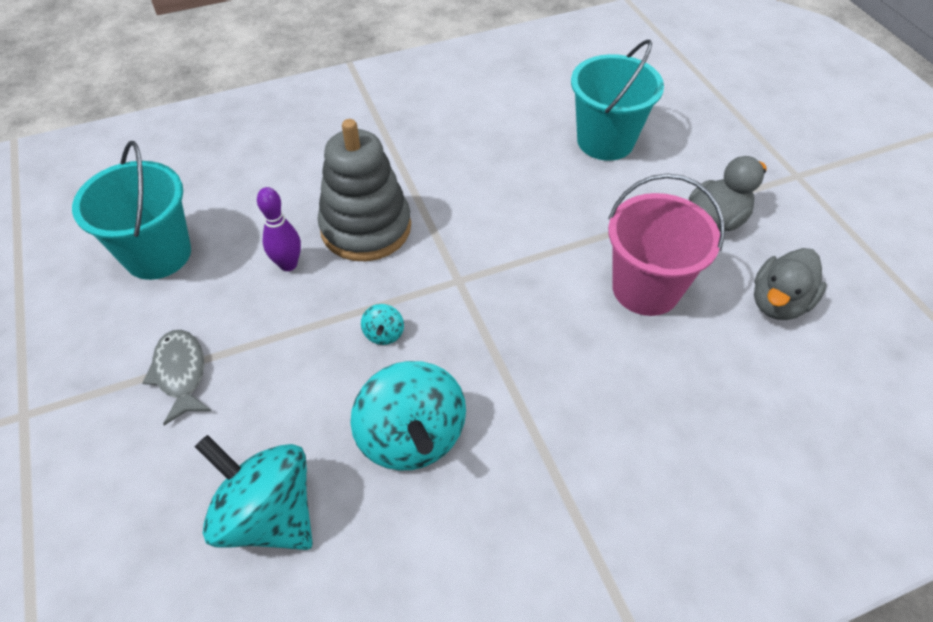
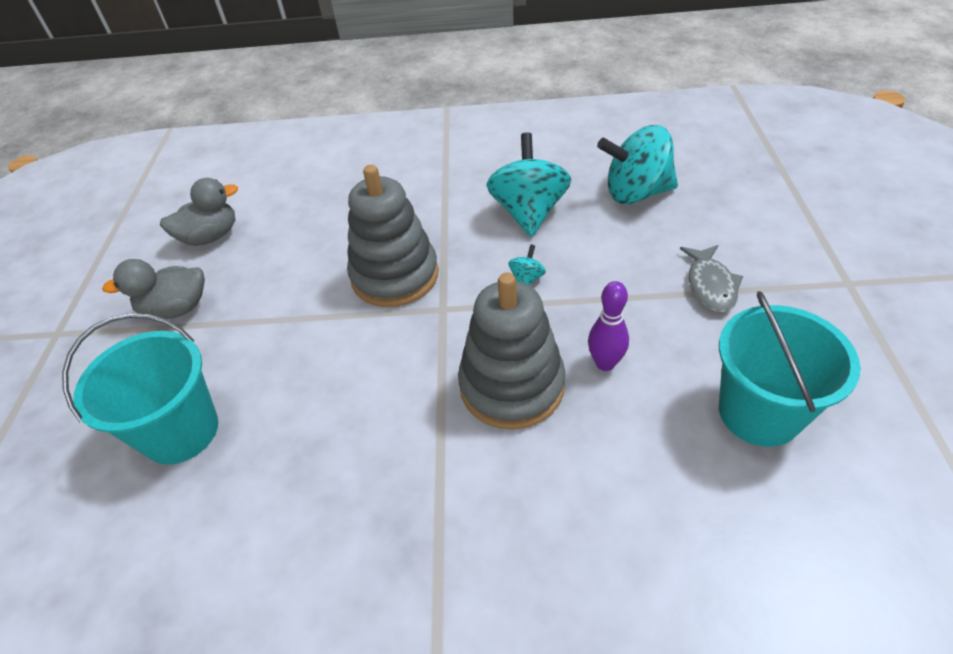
camera: 155 degrees left, 5 degrees down
turquoise spinning top [195,435,313,550] -> turquoise spinning top turned 120 degrees clockwise [597,125,678,204]
pink bucket [608,174,725,316] -> none
none -> grey stacking toy [347,165,439,307]

